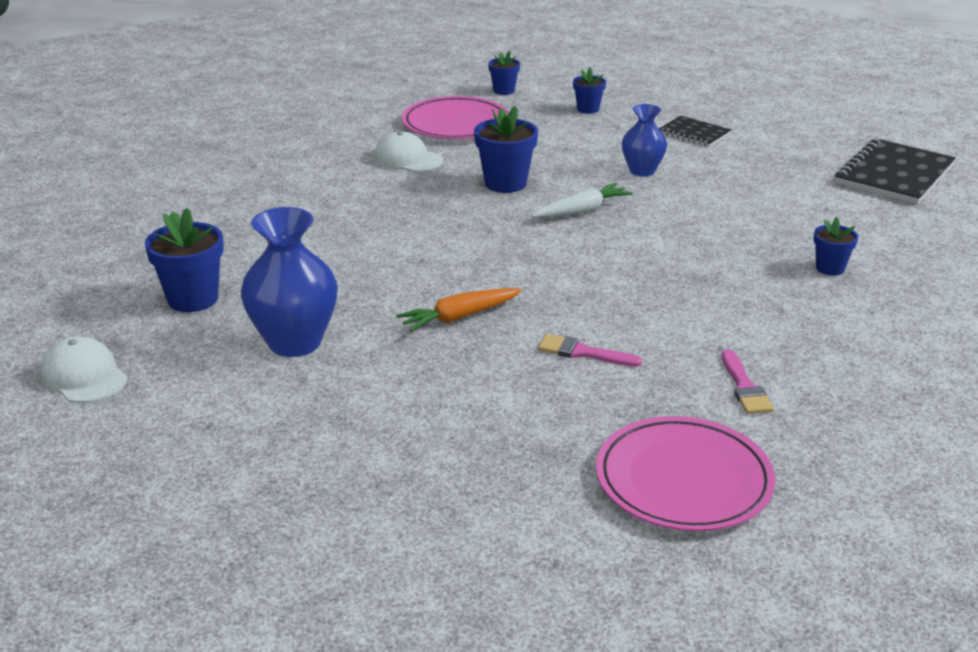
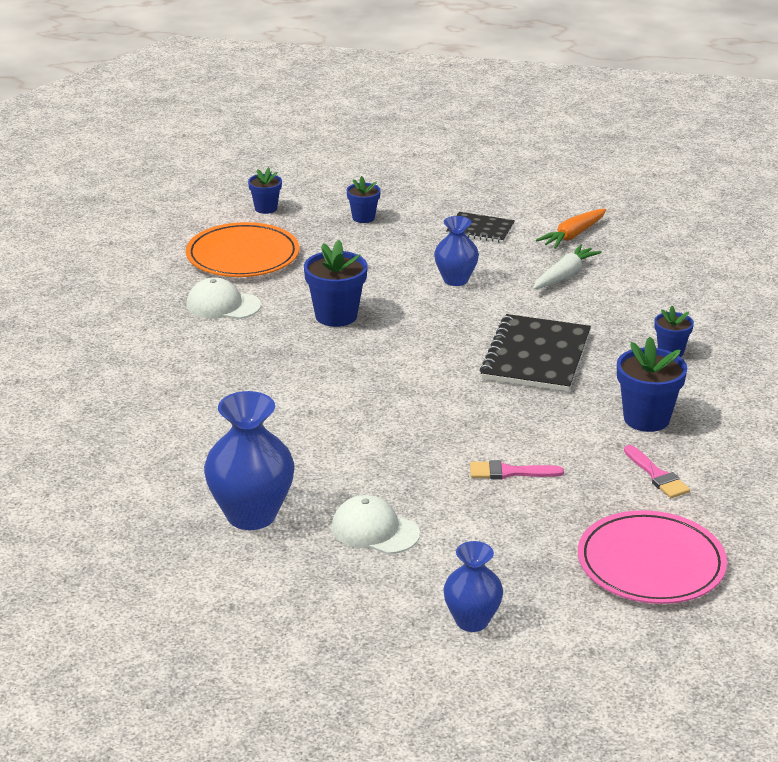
camera: 20 degrees left, 0 degrees up
white cap [40,336,128,403] -> white cap moved to [331,495,420,554]
blue flower pot [145,208,224,312] -> blue flower pot moved to [617,337,687,432]
orange carrot [396,288,522,332] -> orange carrot moved to [536,209,606,249]
pink plate [402,96,509,139] -> orange plate [186,222,299,277]
white carrot [531,183,633,218] -> white carrot moved to [533,244,602,289]
black notebook [835,138,956,204] -> black notebook moved to [480,314,591,392]
none -> blue vase [443,541,503,632]

